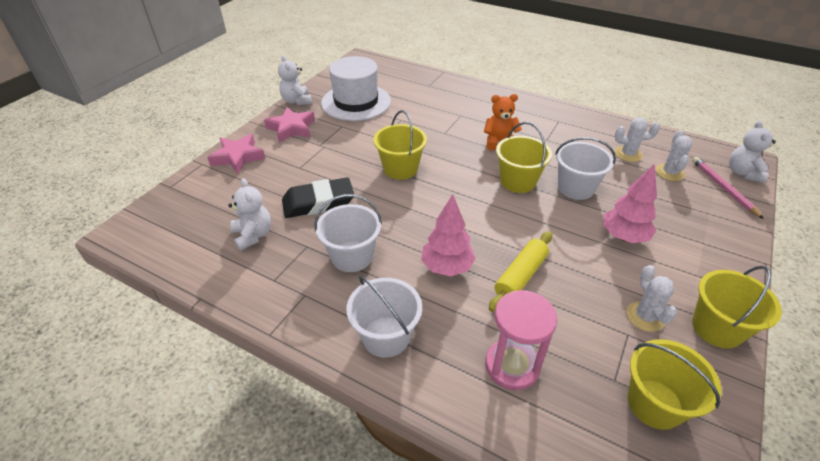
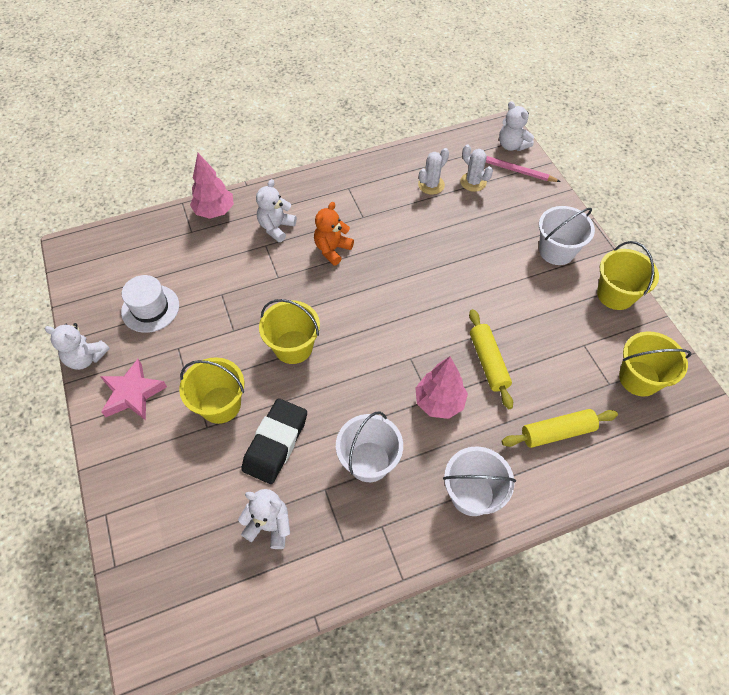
camera: 50 degrees left, 15 degrees up
pink star [207,134,265,174] -> none
white hat [321,56,391,121] -> white hat [121,275,179,333], size x0.64
pink hourglass [485,290,557,390] -> yellow rolling pin [502,409,618,448]
yellow bucket [496,122,552,193] -> yellow bucket moved to [179,357,244,424]
white bucket [555,137,616,200] -> white bucket moved to [539,206,595,265]
pink tree [603,165,657,243] -> pink tree moved to [190,153,234,219]
white cactus [626,265,677,332] -> none
none -> white teddy bear [256,179,297,242]

